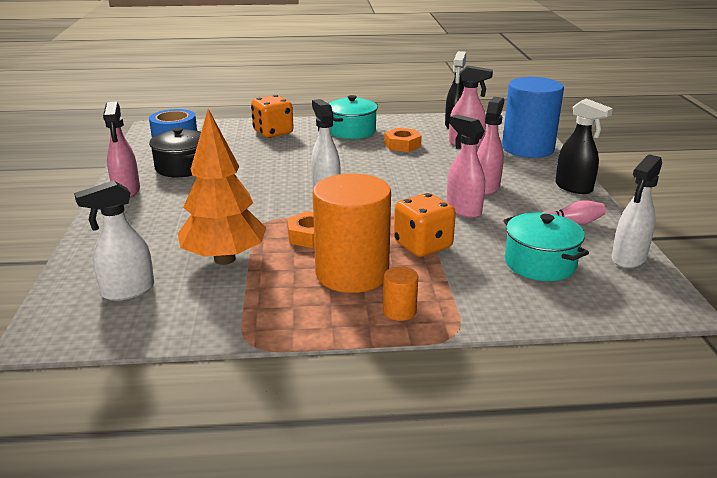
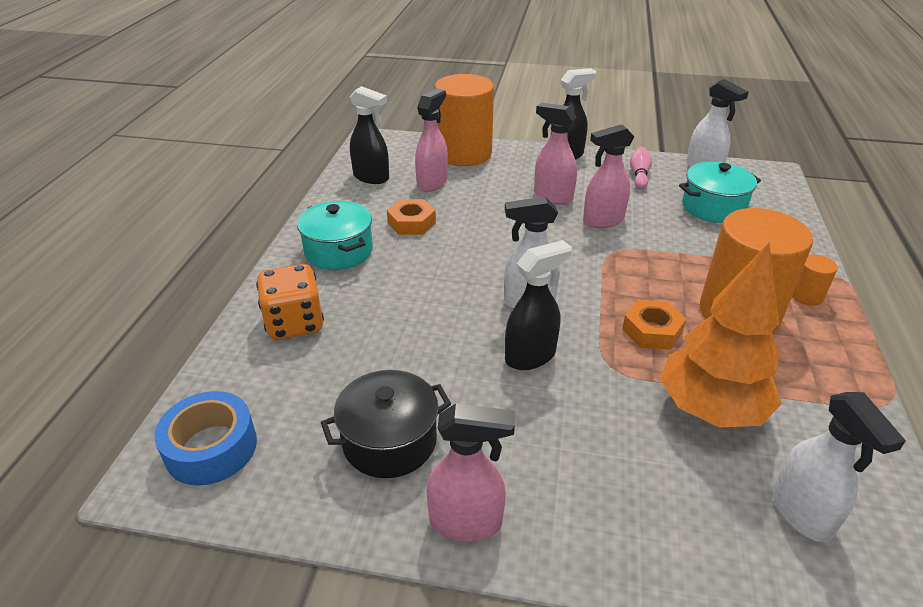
camera: 75 degrees left, 10 degrees up
orange dice [394,193,456,257] -> none
blue cylinder [502,77,564,158] -> orange cylinder [435,74,494,166]
none -> black spray bottle [505,240,572,370]

